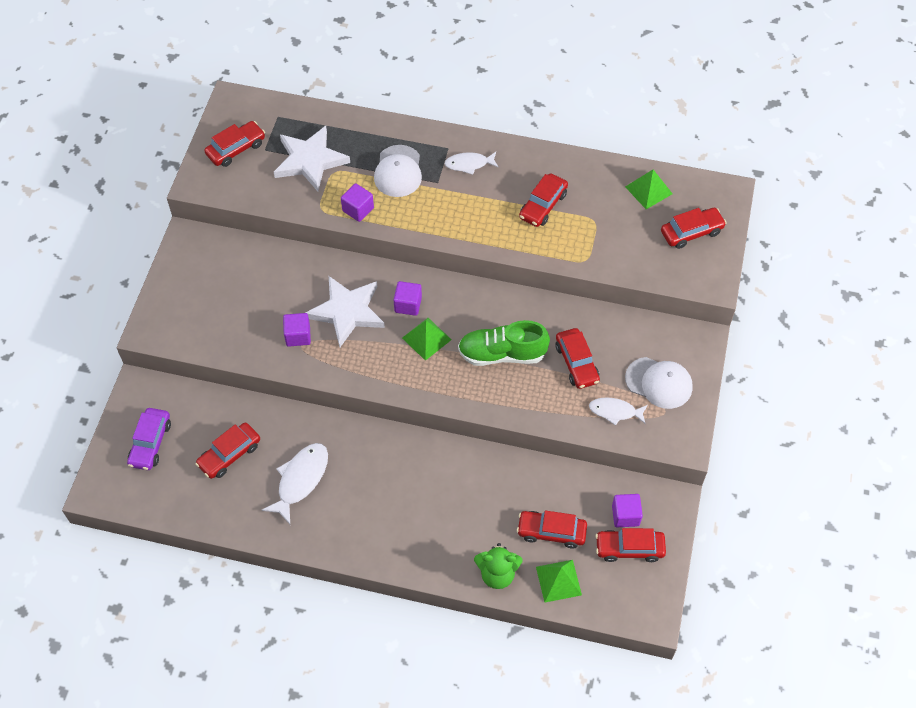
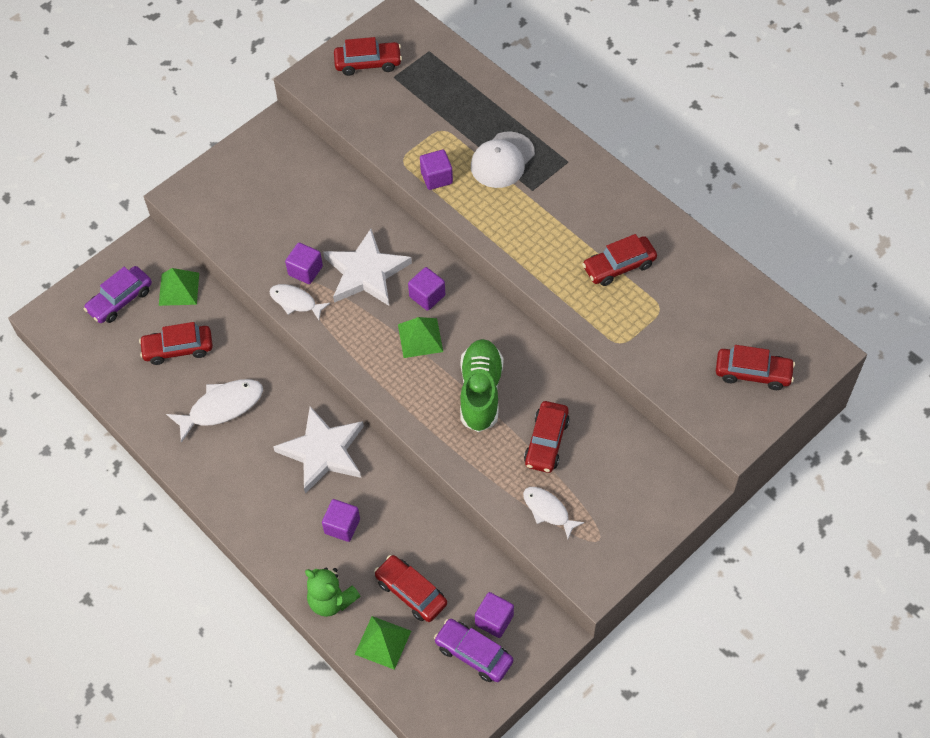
camera: 35 degrees right, 0 degrees up
white star [274,126,350,191] -> white star moved to [273,406,364,494]
white fish [445,152,499,175] -> white fish moved to [269,284,330,320]
green shoe [458,320,550,366] -> green shoe turned 60 degrees clockwise [460,339,503,432]
red car [596,528,666,562] -> purple car [434,619,513,682]
green pyramid [625,170,673,209] -> green pyramid moved to [159,268,199,306]
white cap [625,357,693,409] -> none
none -> purple cube [322,499,360,542]

